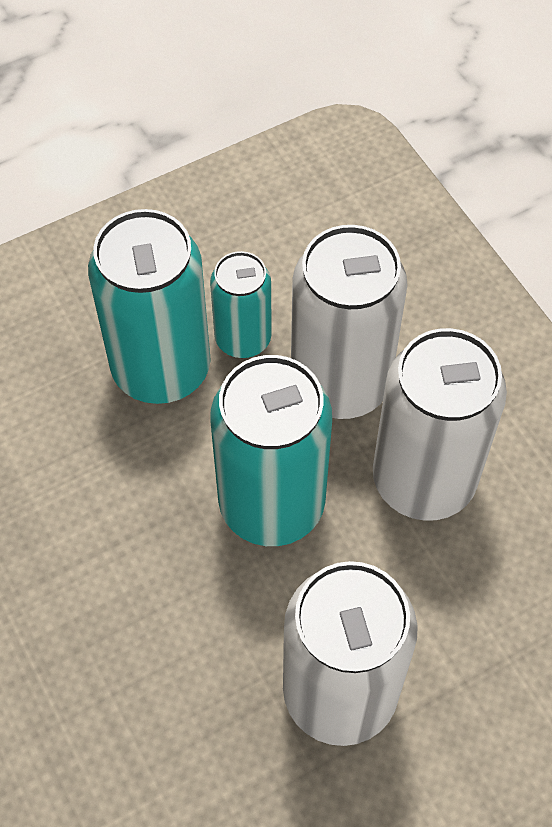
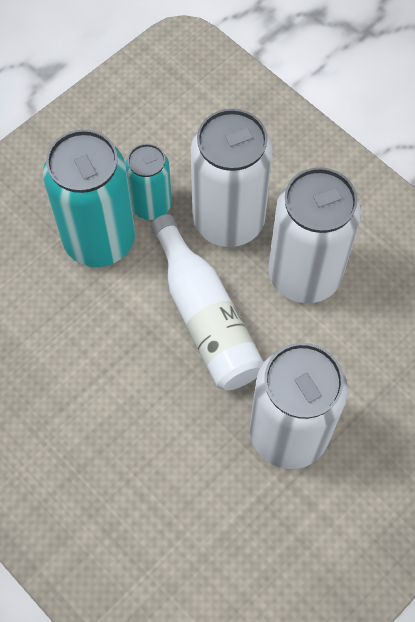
camera: 15 degrees left, 5 degrees up
turquoise can [210,355,332,546] -> white bottle [151,214,264,390]

